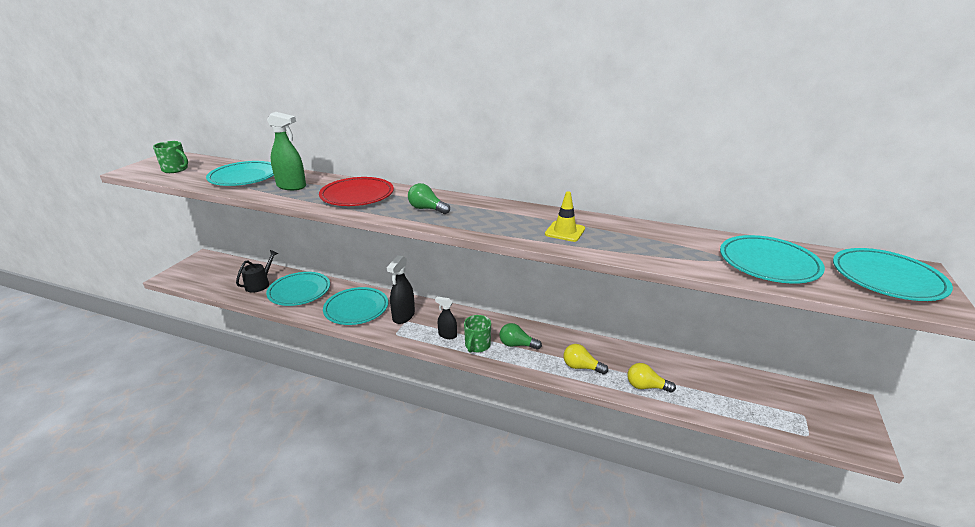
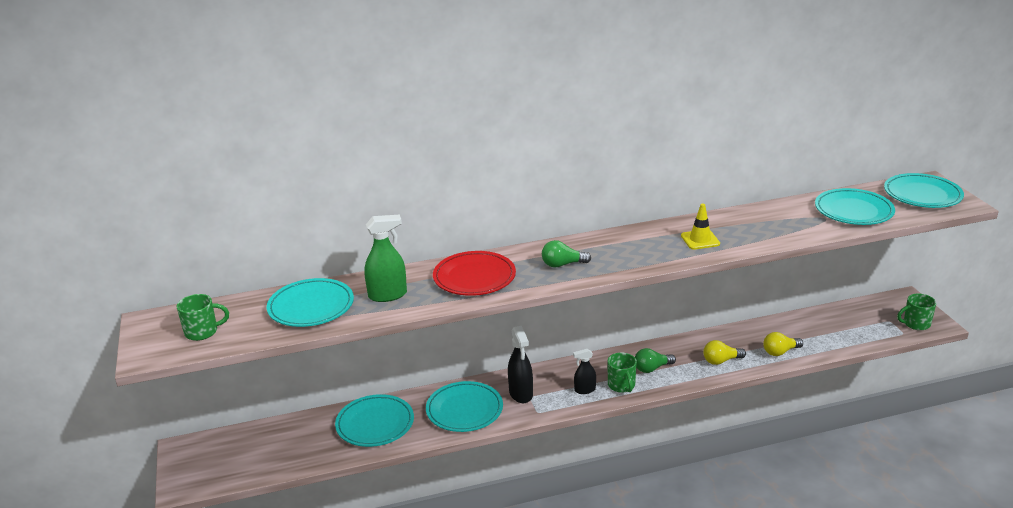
camera: 35 degrees left, 0 degrees up
black watering can [236,250,278,293] -> none
none -> green mug [897,293,936,330]

